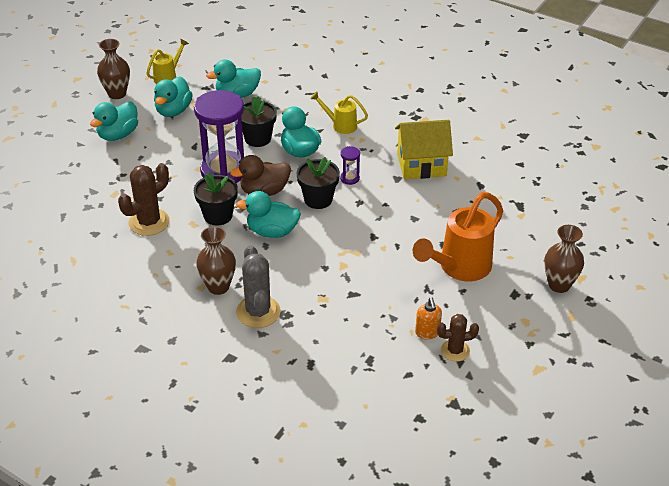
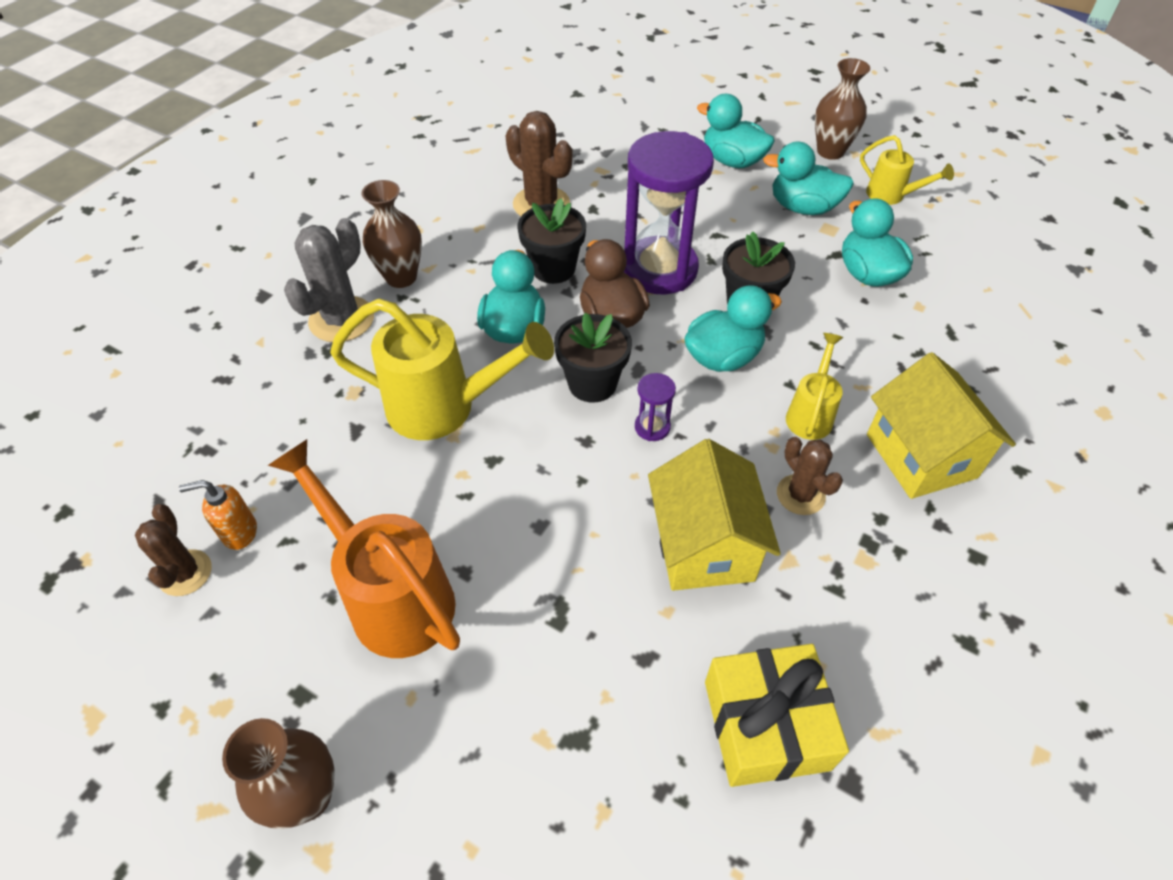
camera: 90 degrees right, 10 degrees up
grey cactus [236,245,281,328] -> grey cactus turned 45 degrees counterclockwise [284,218,374,342]
none -> yellow watering can [330,298,554,440]
none -> yellow gift [705,644,849,787]
none -> brown cactus [777,437,843,515]
none -> yellow house [867,352,1016,499]

